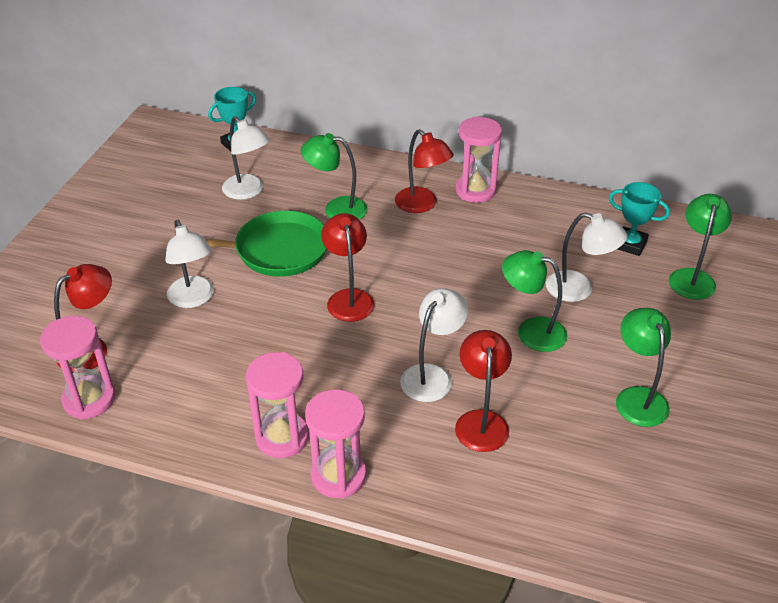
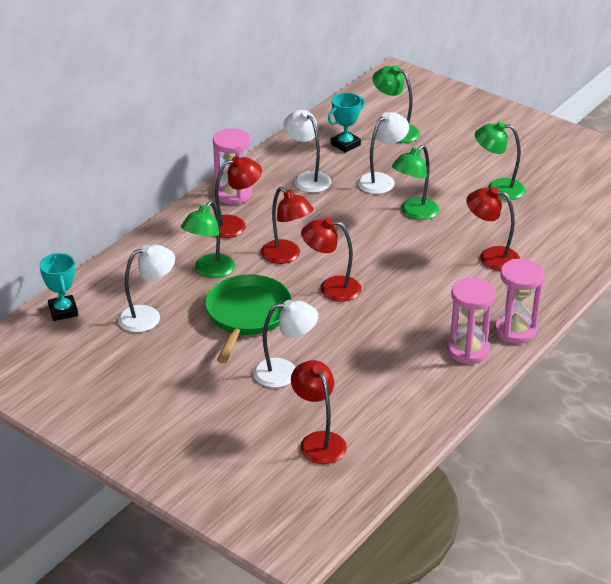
camera: 70 degrees left, 5 degrees down
pink hourglass [40,316,115,420] -> none
white lamp [400,288,468,402] -> white lamp moved to [284,110,331,193]
none -> red lamp [261,187,314,264]

